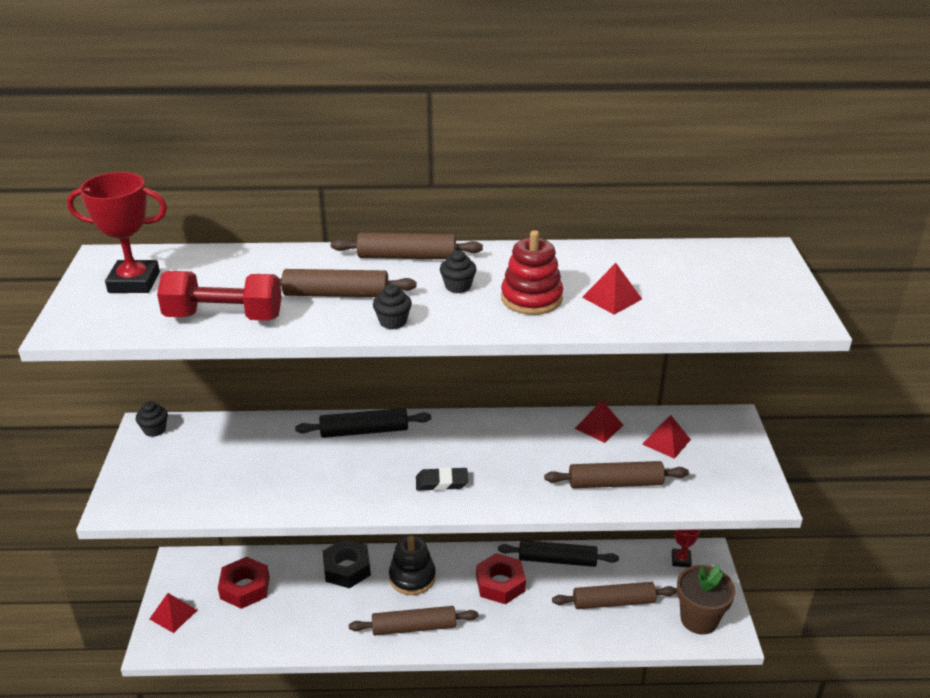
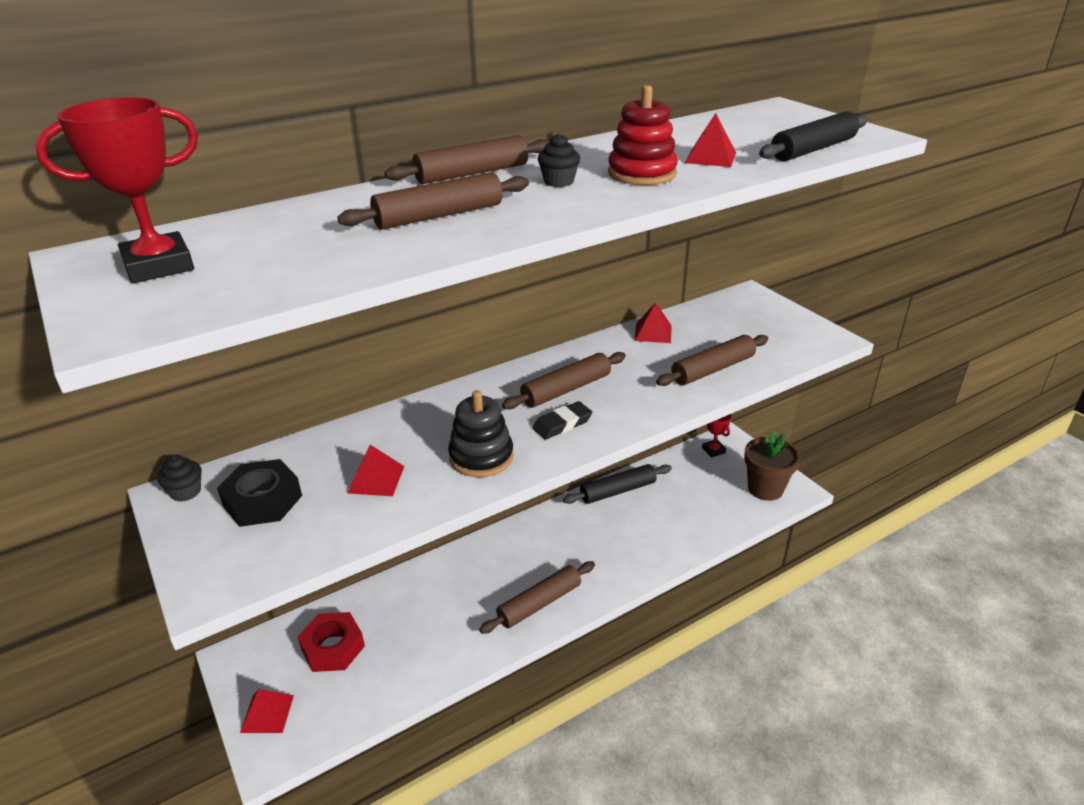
camera: 30 degrees left, 0 degrees up
red dumbbell [157,271,282,321] -> none
black rolling pin [295,408,431,438] -> black rolling pin moved to [759,111,868,161]
black nut [323,539,371,588] -> black nut moved to [217,459,302,527]
black cupcake [373,284,412,329] -> none
black stacking toy [389,536,436,595] -> black stacking toy moved to [448,390,514,477]
red nut [476,553,526,604] -> none
brown rolling pin [552,582,677,609] -> brown rolling pin moved to [502,352,626,409]
red pyramid [642,415,691,459] -> red pyramid moved to [347,445,404,496]

